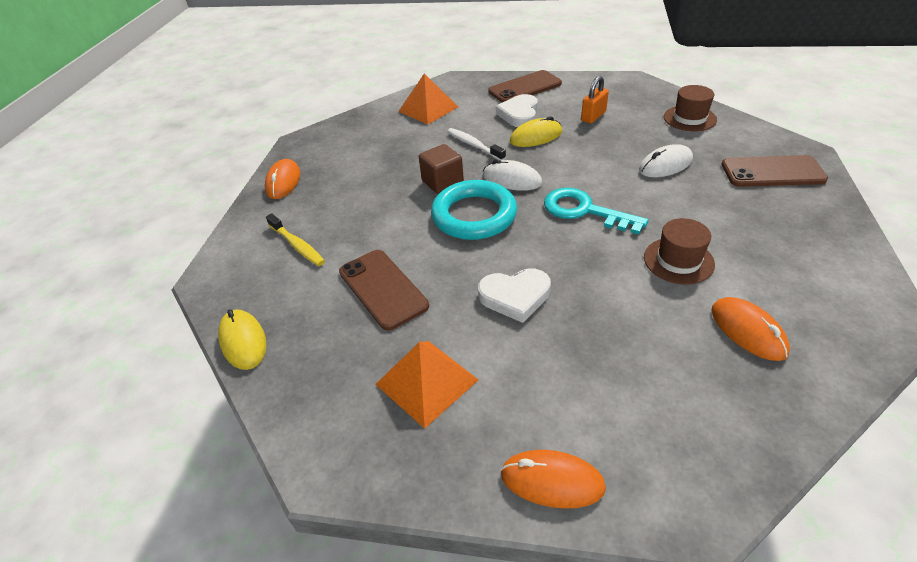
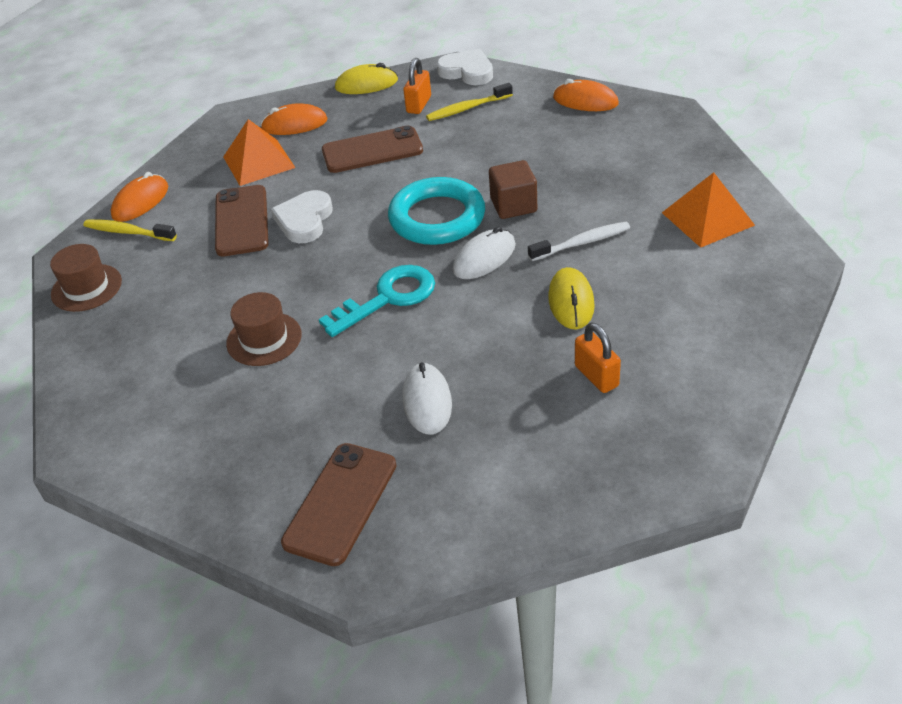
camera: 110 degrees right, 0 degrees up
brown phone [489,70,562,102] -> brown phone moved to [215,185,269,257]
white heart [496,94,538,127] -> white heart moved to [437,49,493,85]
brown hat [664,85,717,131] -> brown hat moved to [50,244,122,312]
orange mouse [711,297,790,361] -> orange mouse moved to [260,103,328,135]
none -> yellow toothbrush [84,219,177,241]
none -> orange padlock [403,58,431,114]

